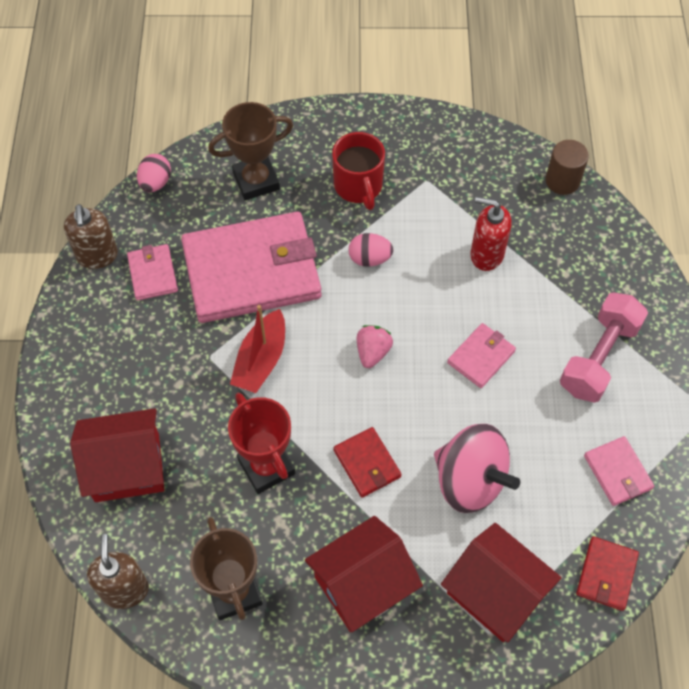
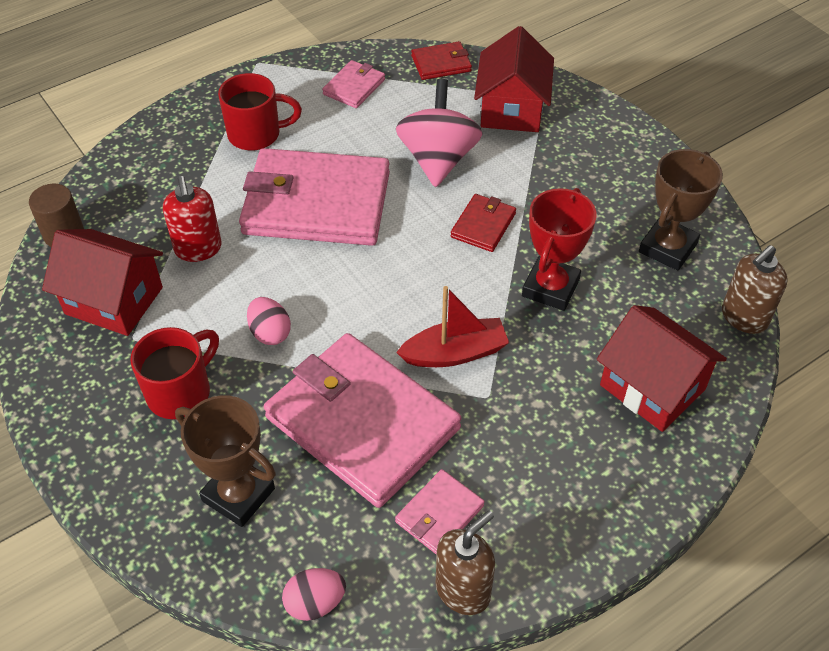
camera: 125 degrees left, 10 degrees down
red house [305,516,423,632] -> red house moved to [42,229,163,336]
pink strawberry [357,325,393,368] -> none
pink wallet [447,323,516,388] -> pink wallet [239,148,390,246], size x2.29
pink dumbbell [560,292,648,403] -> red mug [218,73,302,151]

